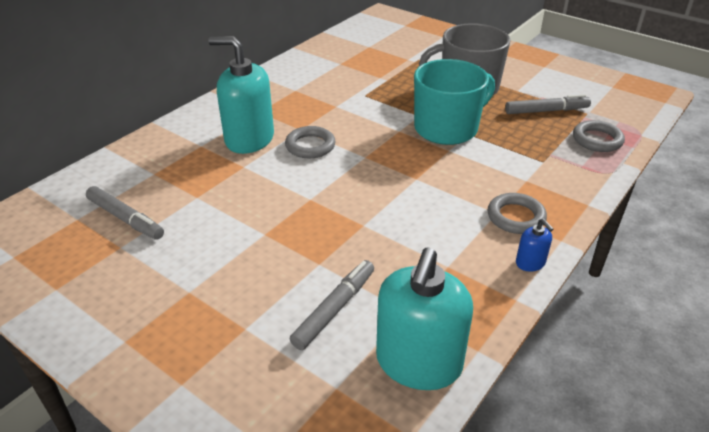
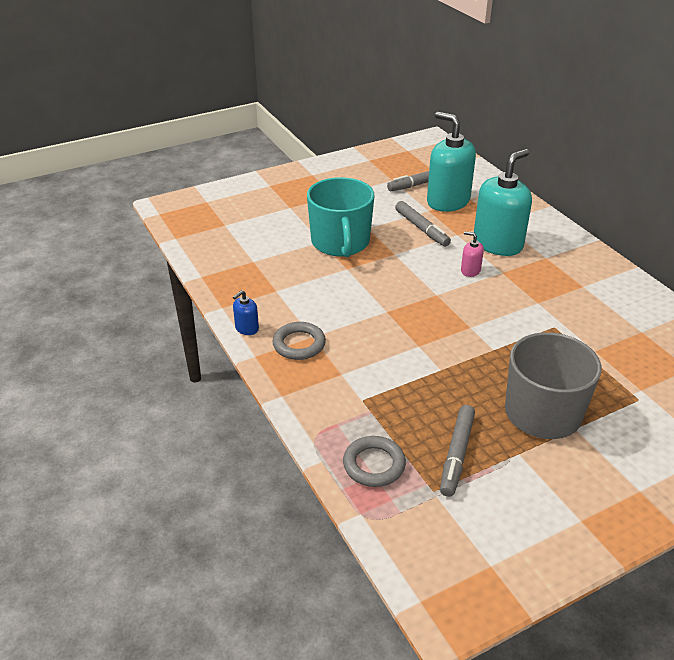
camera: 115 degrees right, 0 degrees up
grey ring [285,126,335,158] -> pink soap dispenser [461,231,484,277]
grey marker [290,260,374,350] -> grey marker moved to [395,201,451,247]
turquoise soap dispenser [376,248,473,390] -> turquoise soap dispenser moved to [427,112,476,212]
turquoise mug [414,59,495,145] -> turquoise mug moved to [307,177,374,257]
blue soap dispenser [516,219,553,272] -> blue soap dispenser turned 45 degrees counterclockwise [233,290,259,335]

